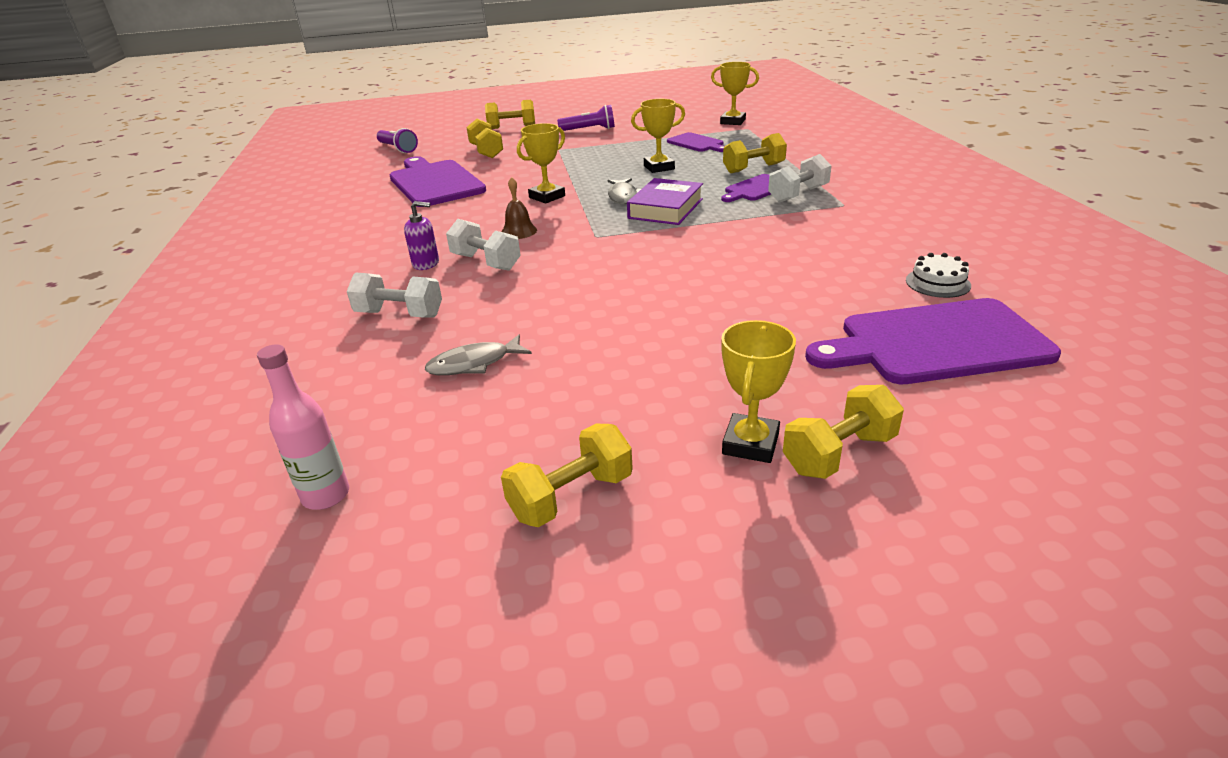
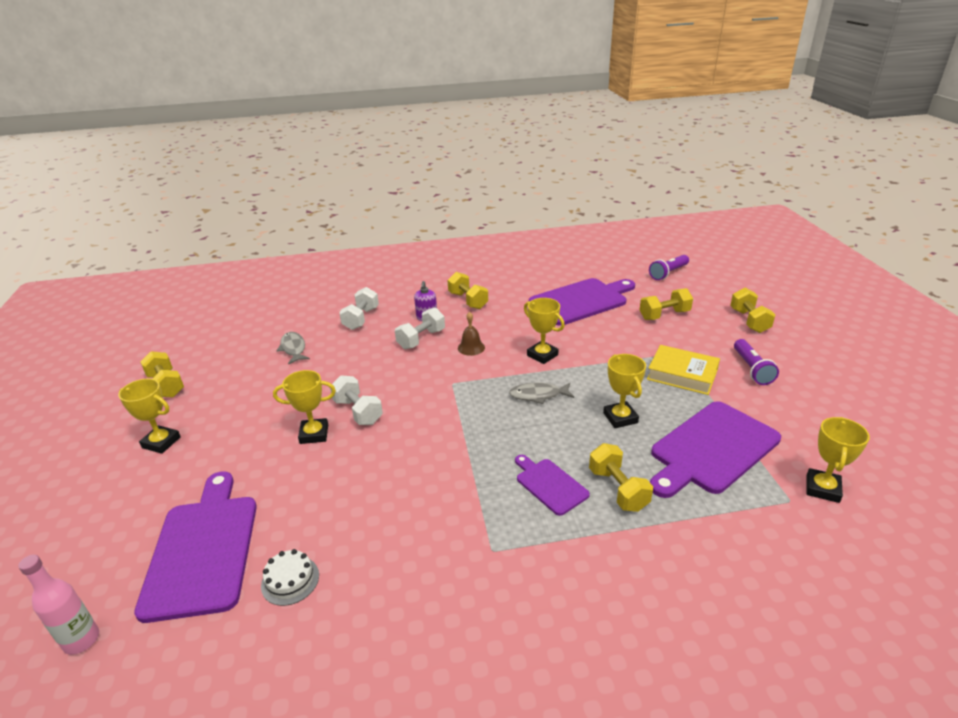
camera: 90 degrees right, 0 degrees up
pink bottle [257,344,349,510] -> pink bottle moved to [18,555,99,655]
purple book [627,178,703,225] -> none
purple cutting board [667,132,725,152] -> purple cutting board [650,401,781,498], size x1.91
white dumbbell [768,154,832,203] -> white dumbbell moved to [330,375,383,425]
yellow dumbbell [783,385,904,479] -> yellow dumbbell moved to [448,272,488,309]
none -> yellow trophy [273,370,336,444]
none -> yellow book [647,345,720,395]

